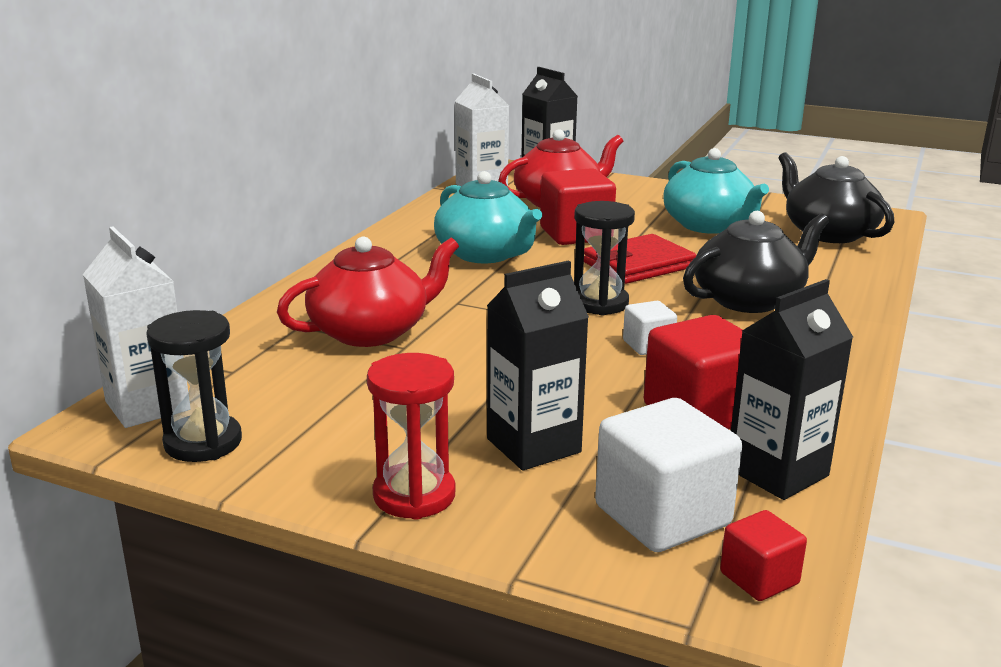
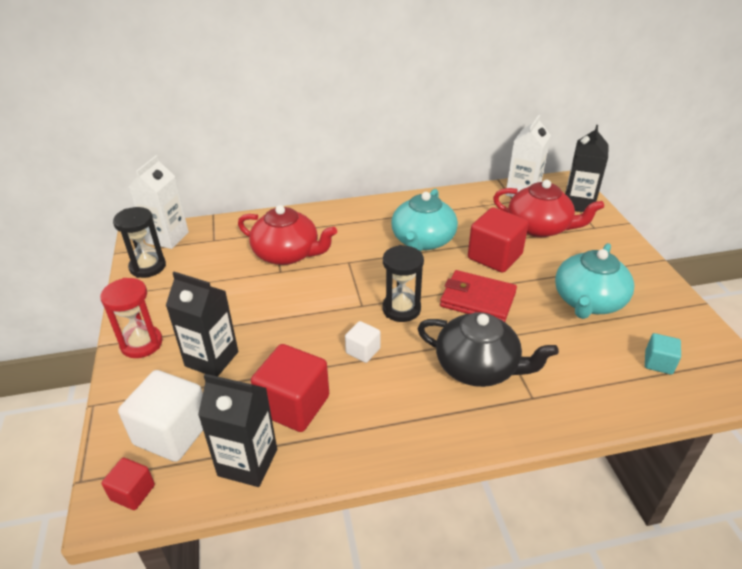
camera: 55 degrees right, 15 degrees up
black teapot [778,152,894,243] -> turquoise cube [645,333,681,375]

